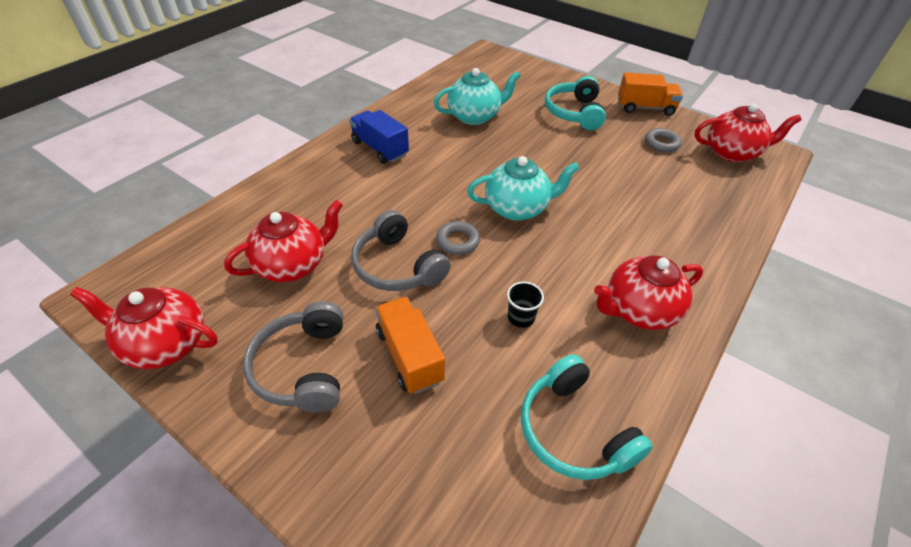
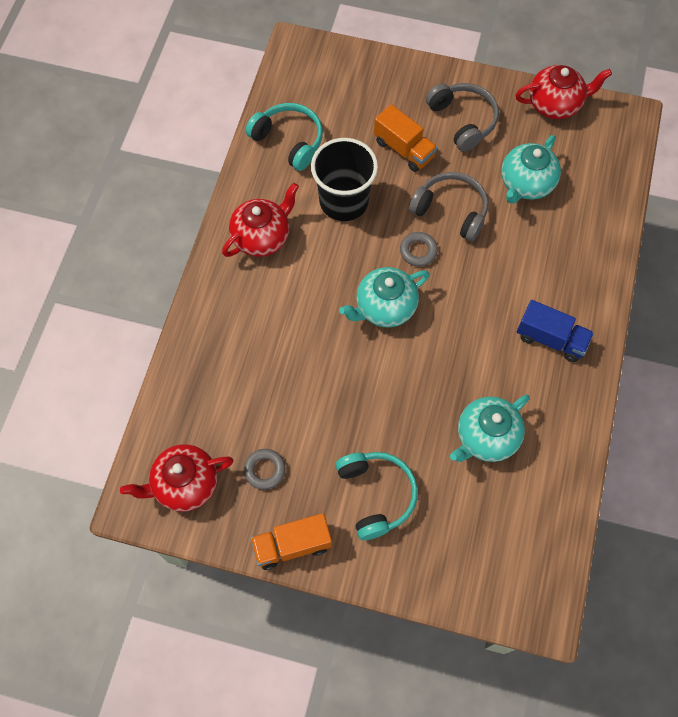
camera: 160 degrees right, 20 degrees up
red teapot [224,200,343,282] -> turquoise teapot [501,135,561,204]
black cup [507,281,544,328] -> black cup [311,138,378,221], size x2.42

